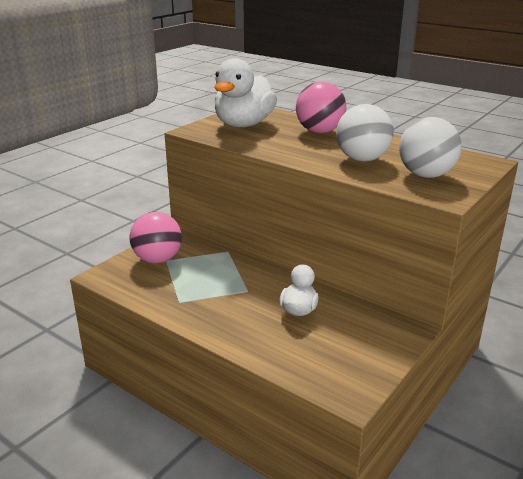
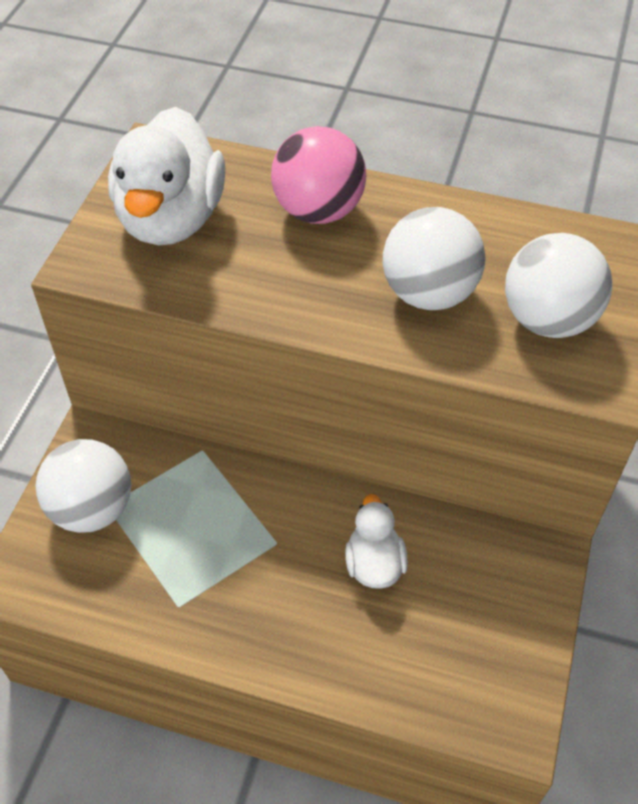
camera: 20 degrees left, 25 degrees up
pink ball [130,212,182,263] -> white ball [35,439,131,533]

